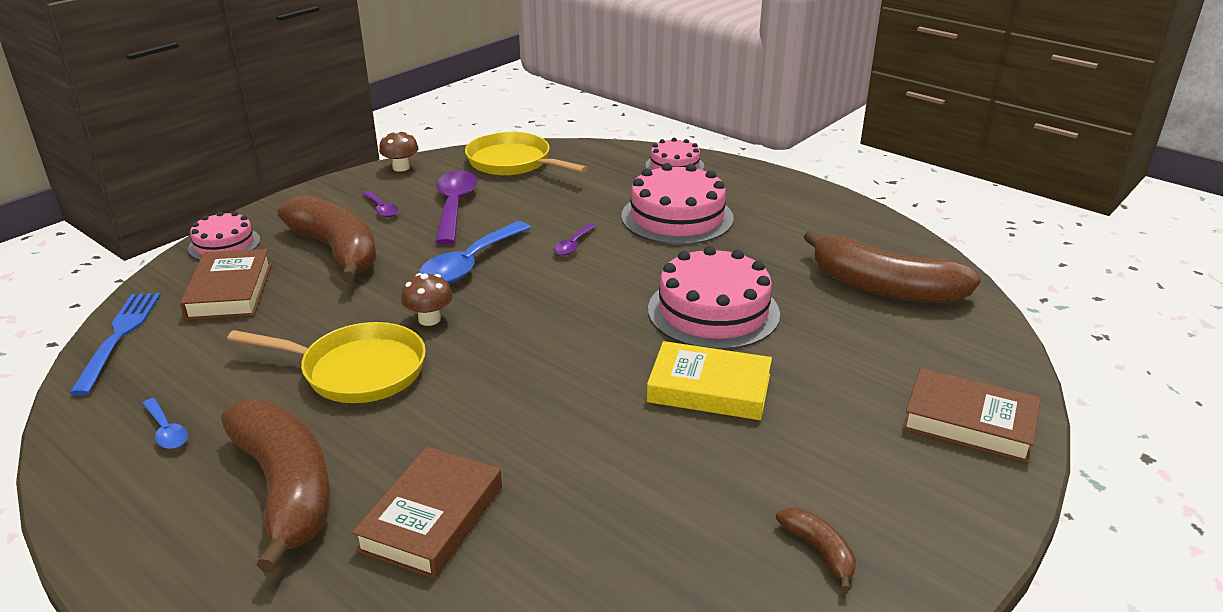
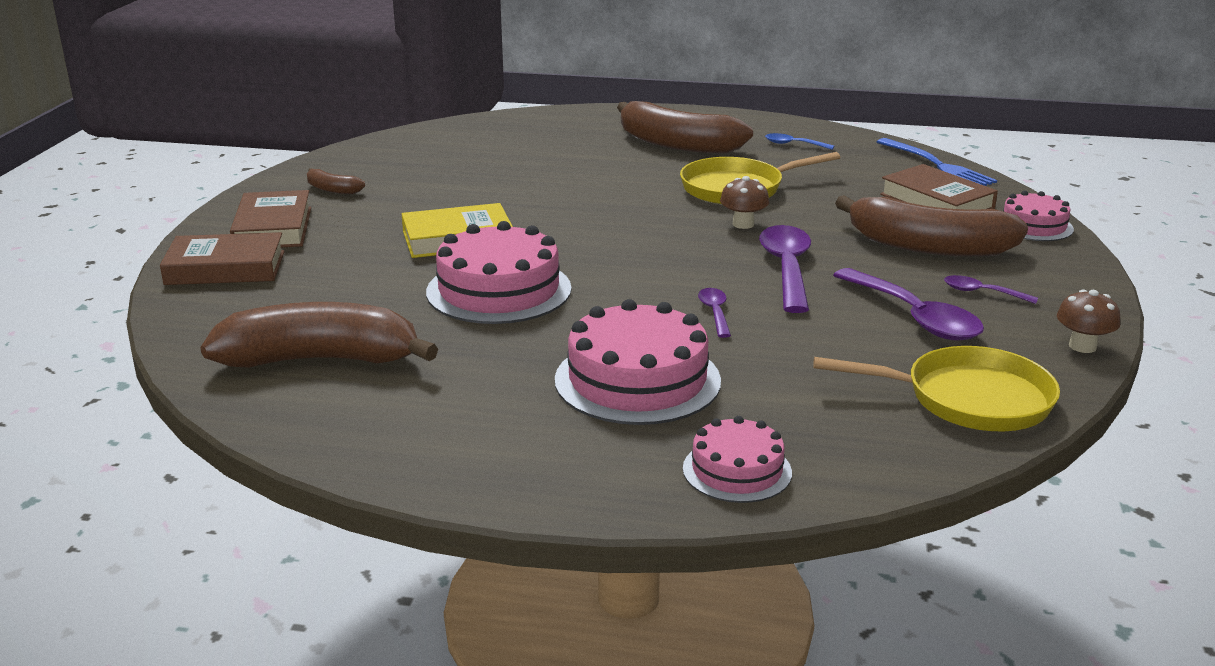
camera: 150 degrees right, 5 degrees down
brown book [352,446,502,579] -> brown book moved to [230,190,311,247]
blue spoon [419,221,531,284] -> purple spoon [759,225,811,313]

